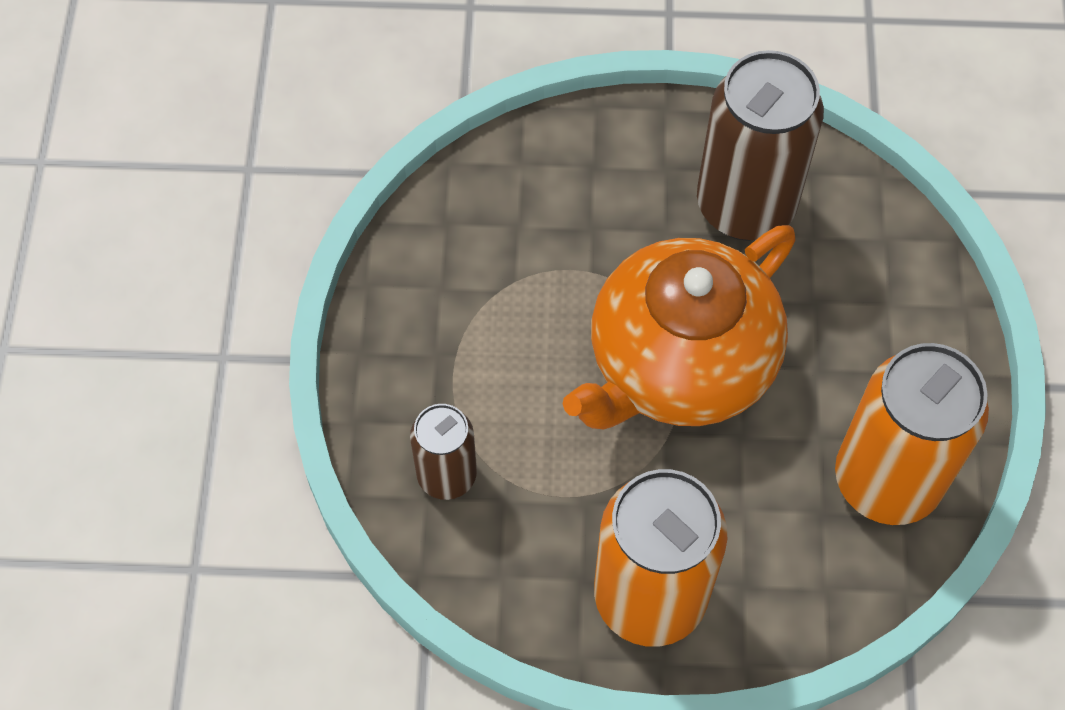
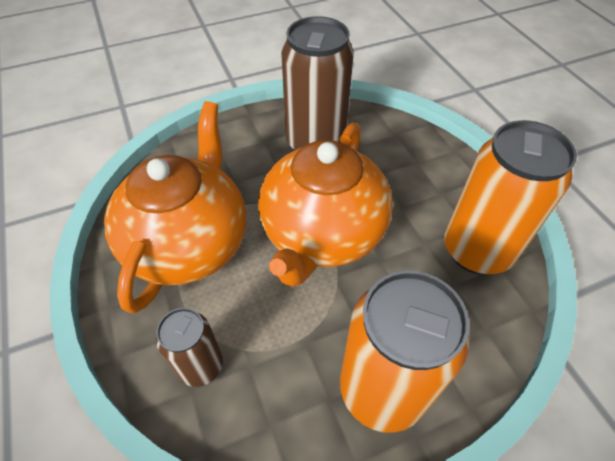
camera: 25 degrees left, 10 degrees down
none -> orange teapot [104,101,246,314]

